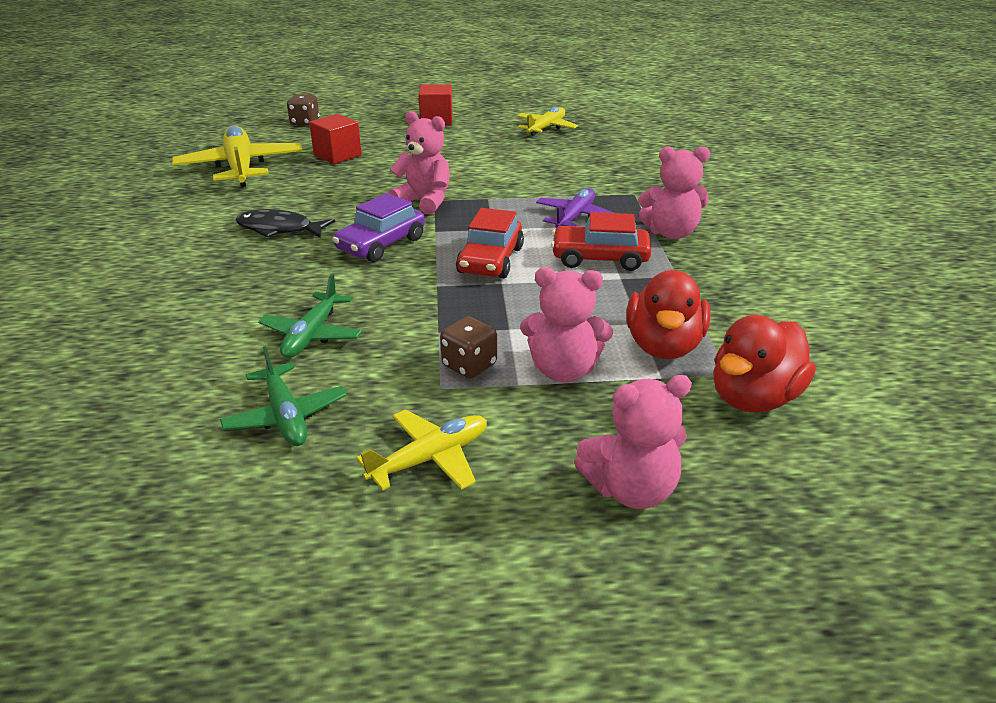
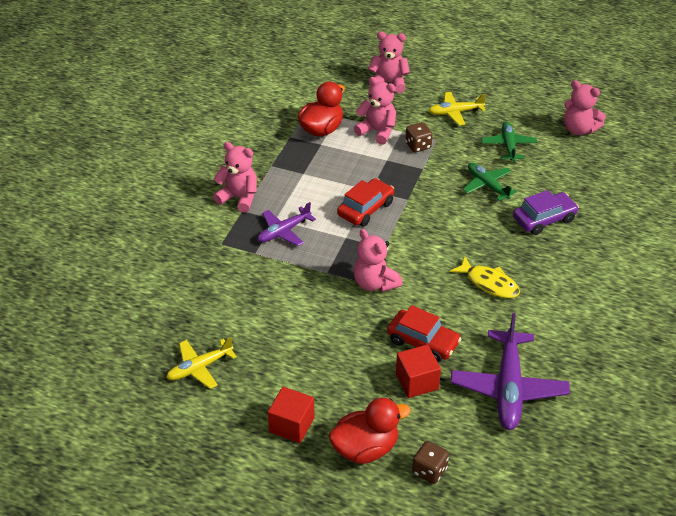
camera: 155 degrees left, 10 degrees up
yellow plane [172,125,302,187] -> purple plane [451,313,570,430]
black fish [235,209,335,238] -> yellow fish [450,256,520,298]
green plane [258,274,362,358] -> green plane turned 75 degrees counterclockwise [463,163,517,201]
purple car [332,193,425,262] -> purple car moved to [513,190,579,235]
red car [551,212,651,271] -> red car moved to [387,305,462,362]
red duck [713,315,816,413] -> red duck moved to [329,398,411,464]
none -> pink teddy bear [564,80,606,135]

